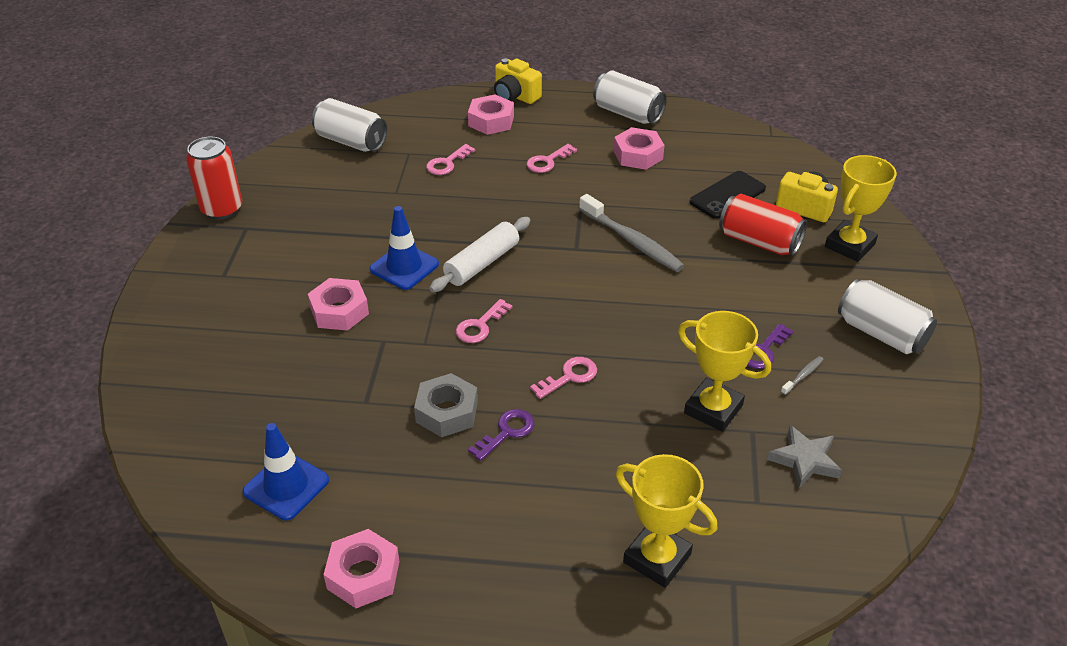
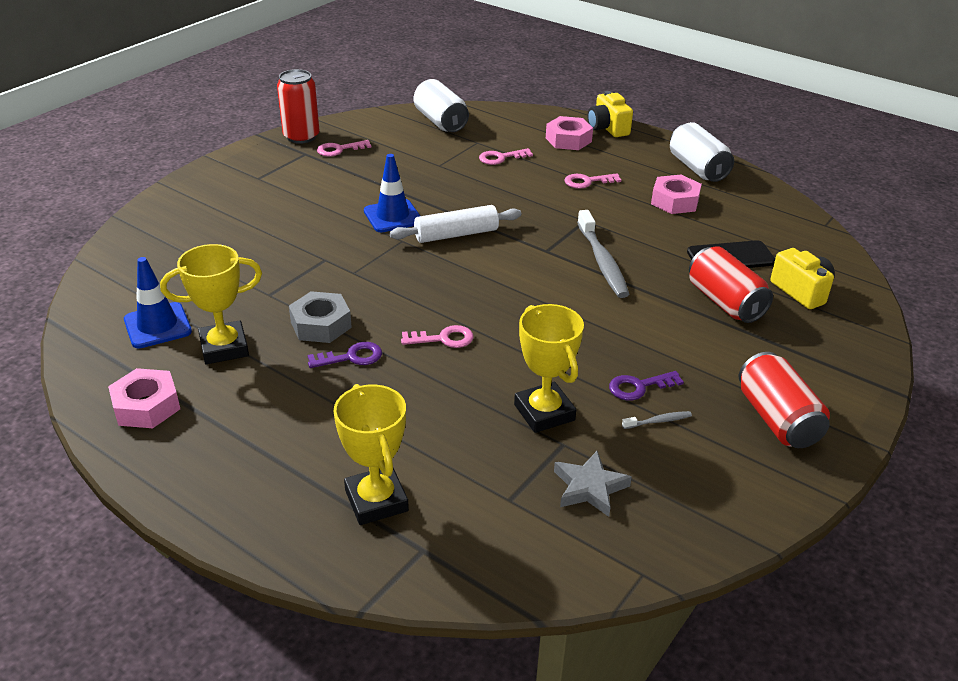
camera: 30 degrees right, 5 degrees down
pink nut [308,278,369,331] -> none
pink key [456,299,513,343] -> pink key moved to [317,140,372,157]
yellow trophy [825,155,897,262] -> yellow trophy moved to [160,244,262,364]
white can [838,279,937,354] -> red can [739,352,830,448]

